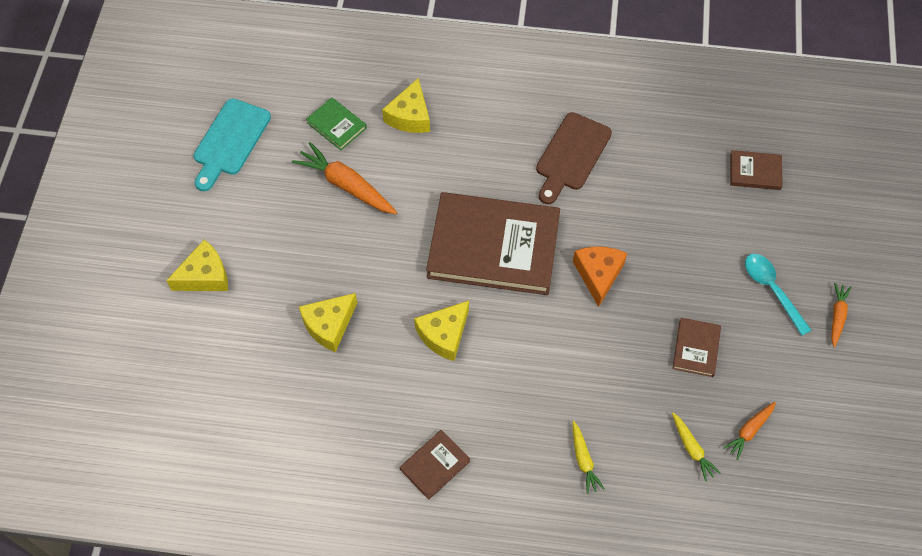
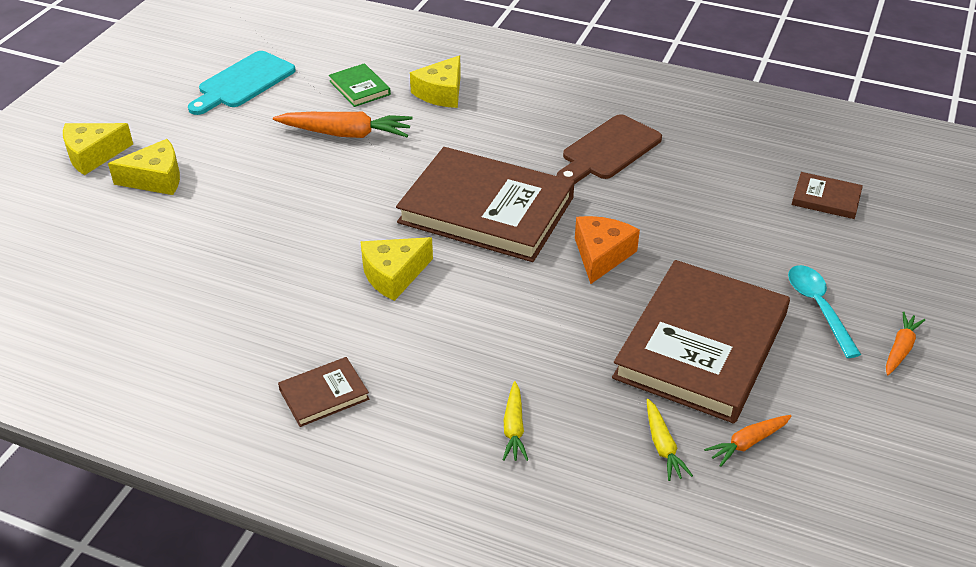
camera: 15 degrees right, 20 degrees down
orange carrot [292,142,397,214] -> orange carrot turned 135 degrees clockwise [273,112,413,138]
yellow cheese [299,293,357,352] -> yellow cheese moved to [63,123,133,175]
brown book [672,318,721,377] -> brown book [612,260,790,424], size x2.33

